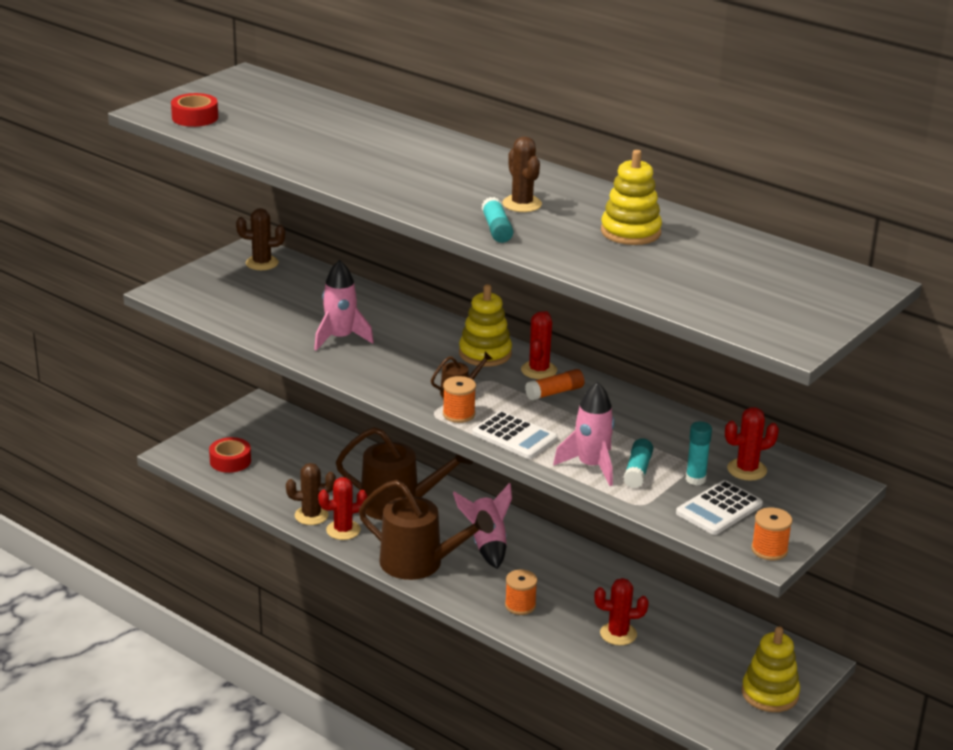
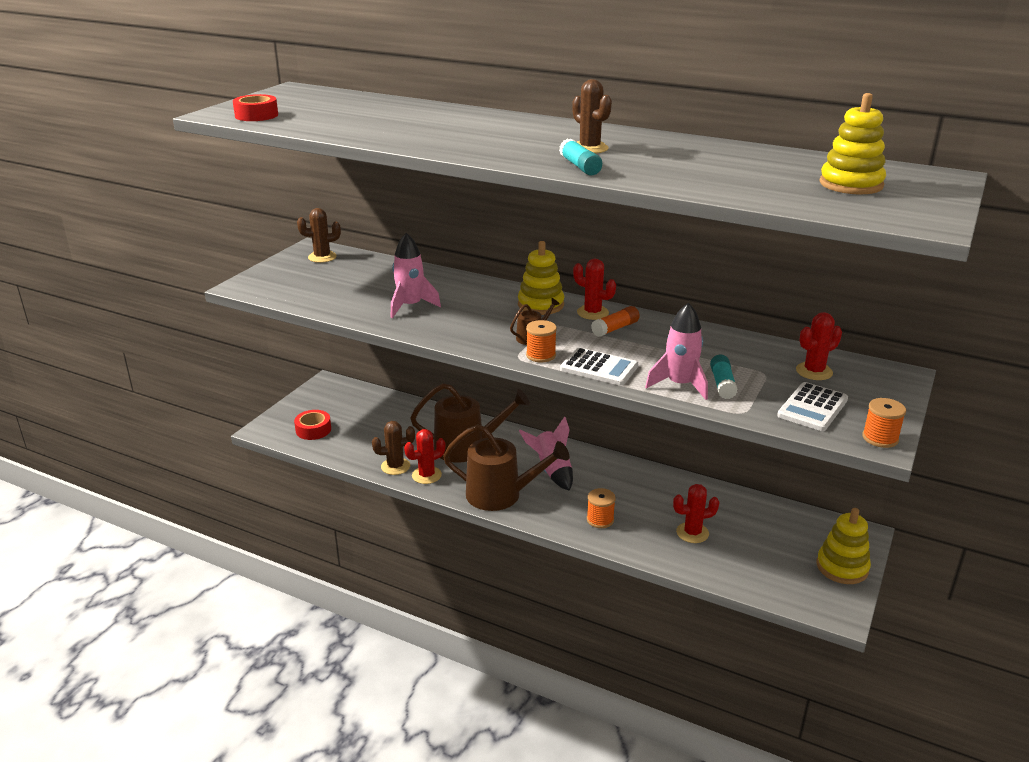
camera: 10 degrees left, 0 degrees up
red cactus [521,311,557,379] -> red cactus turned 60 degrees counterclockwise [573,259,616,320]
yellow stacking toy [601,150,662,245] -> yellow stacking toy moved to [820,93,886,195]
turquoise glue stick [686,421,712,485] -> none

